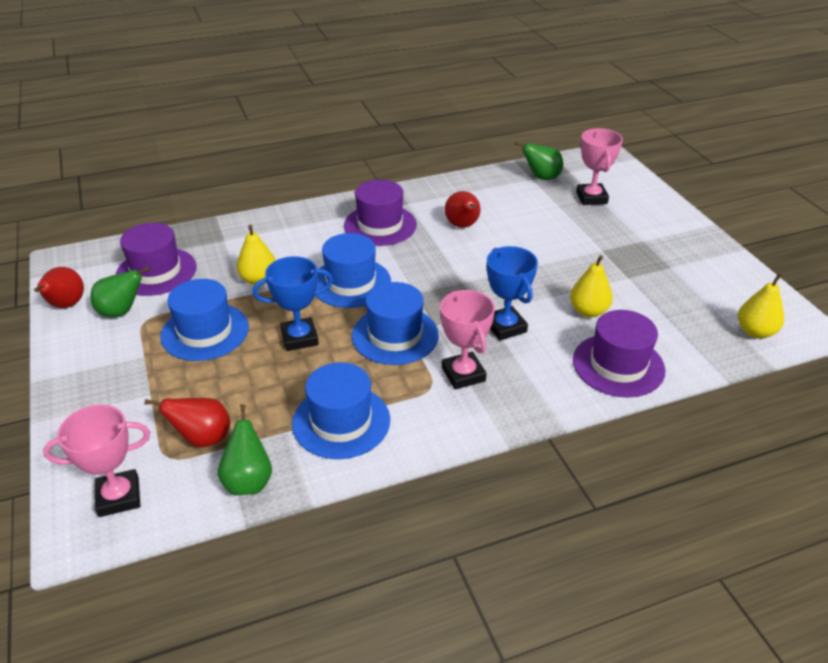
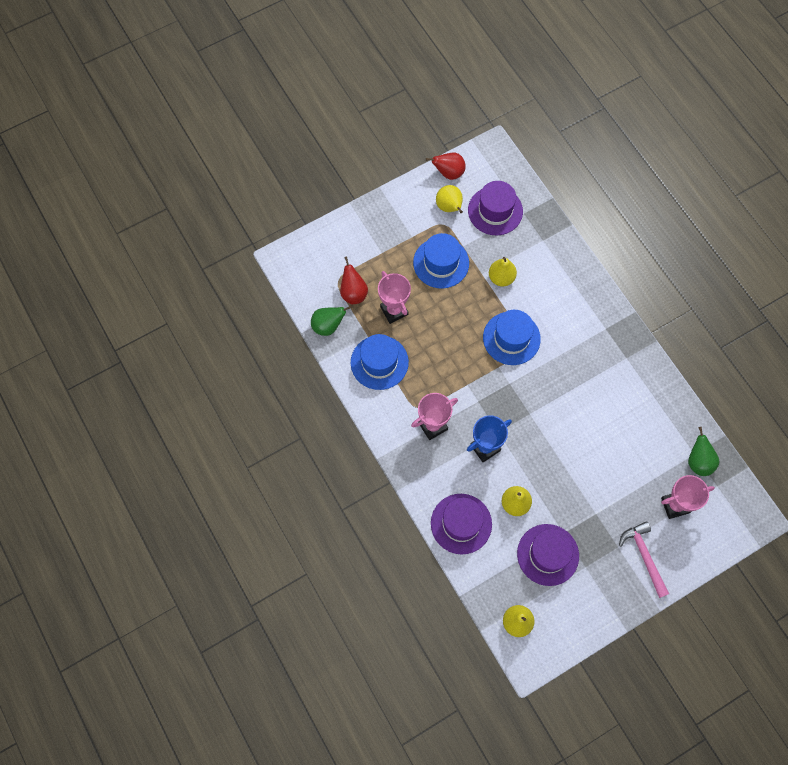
camera: 80 degrees right, 30 degrees up
pink trophy [43,405,150,517] -> pink trophy moved to [378,271,411,324]
green pear [90,266,150,317] -> yellow pear [436,185,463,213]
blue trophy [253,256,333,351] -> none
purple hat [344,180,417,246] -> purple hat moved to [517,524,579,586]
blue hat [352,282,439,365] -> none
red pear [445,191,481,228] -> none
none -> pink hammer [619,521,669,598]

